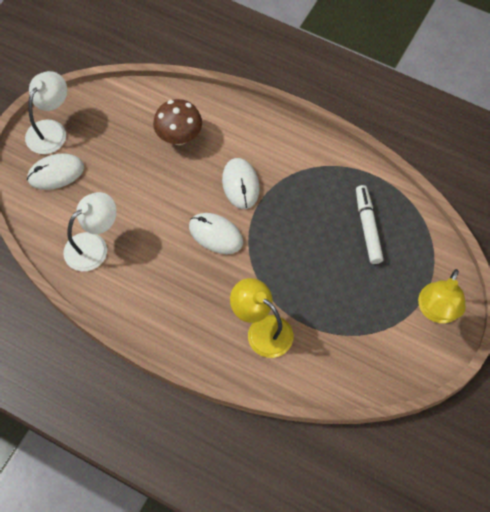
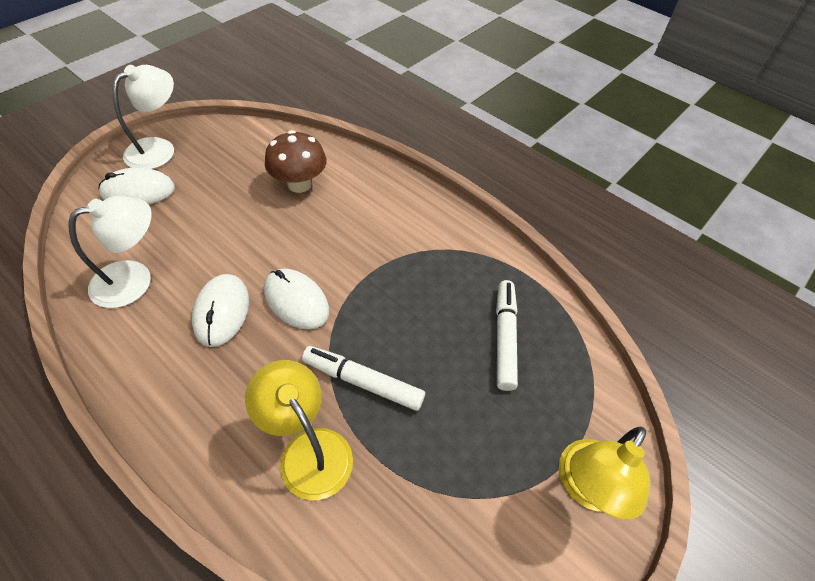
camera: 10 degrees right, 10 degrees down
white mouse [222,158,260,209] -> white mouse moved to [192,274,249,347]
none -> white marker [302,346,425,411]

